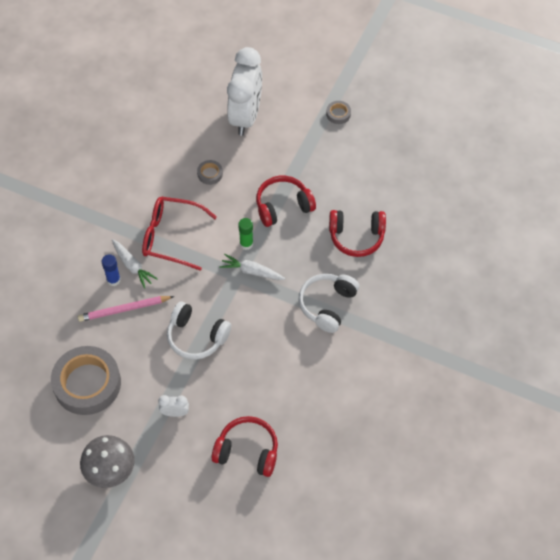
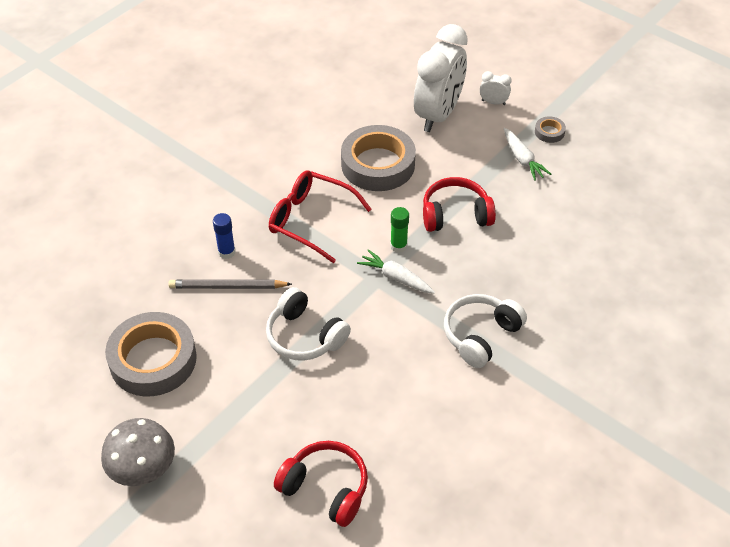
camera: 15 degrees right, 10 degrees down
pink pencil [78,296,174,322] -> grey pencil [168,279,292,289]
white carrot [112,239,158,289] -> white carrot moved to [504,128,551,181]
white clock [158,395,189,417] -> white clock moved to [480,71,512,105]
grey tape [197,160,223,185] -> grey tape [341,125,416,191], size x2.40
red headphones [329,210,386,257] -> none

